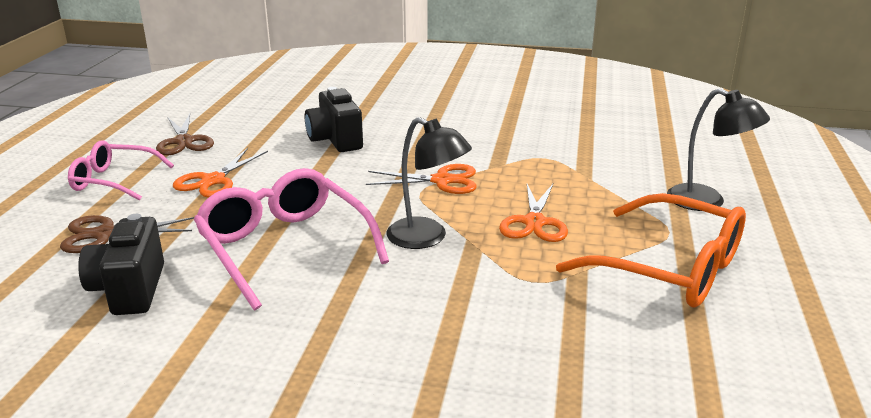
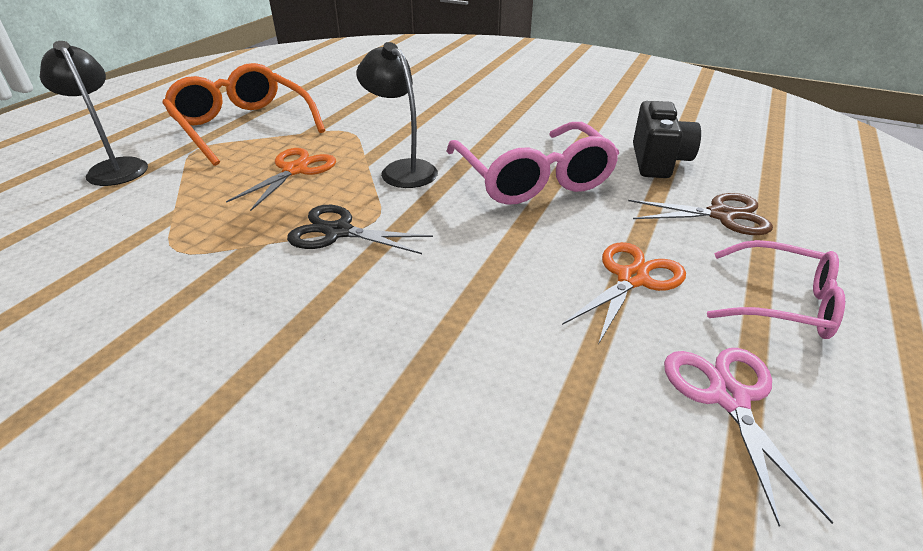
camera: 165 degrees left, 10 degrees up
brown scissors [156,114,214,155] -> pink scissors [664,348,834,527]
black camera [305,87,363,152] -> none
orange scissors [366,164,477,194] -> black scissors [287,205,433,254]

